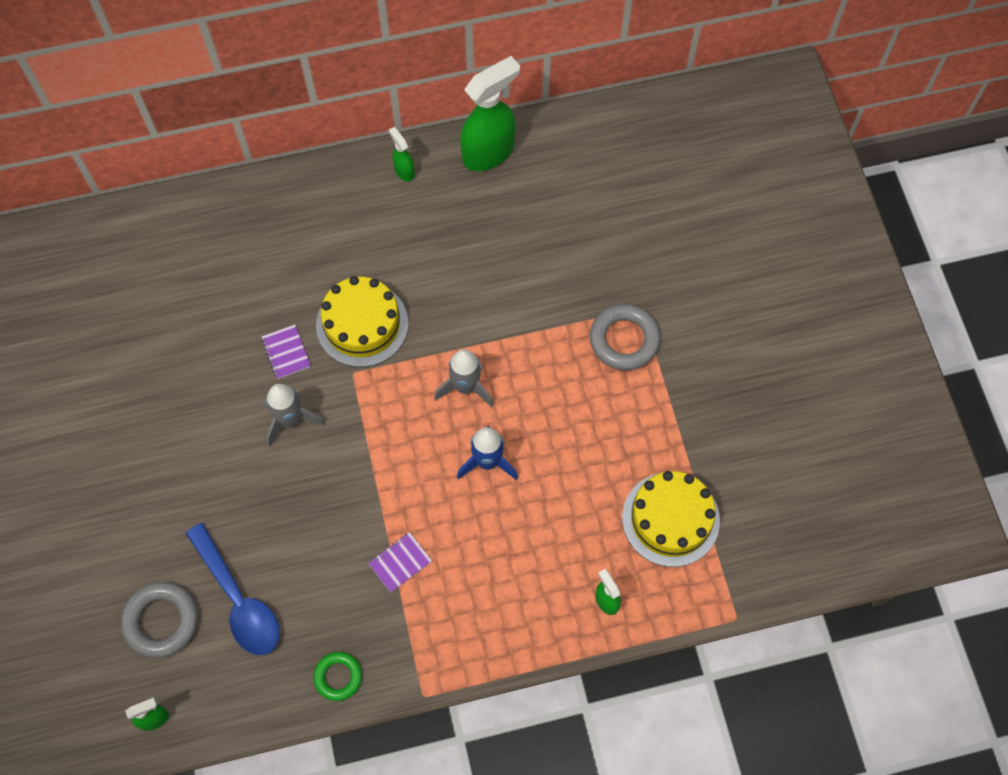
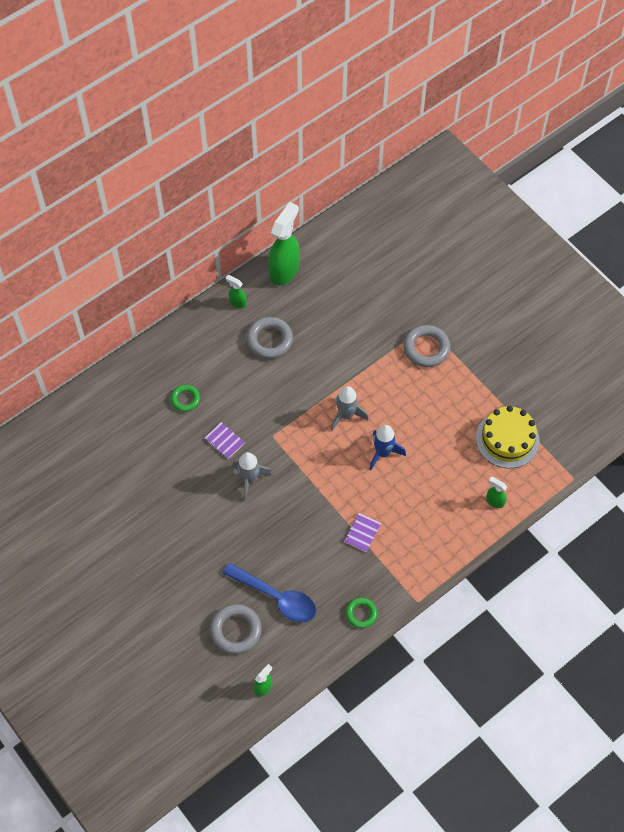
camera: 25 degrees left, 5 degrees down
yellow cake [316,276,408,367] -> none
none -> green ring [170,385,200,412]
none -> grey ring [246,317,293,359]

